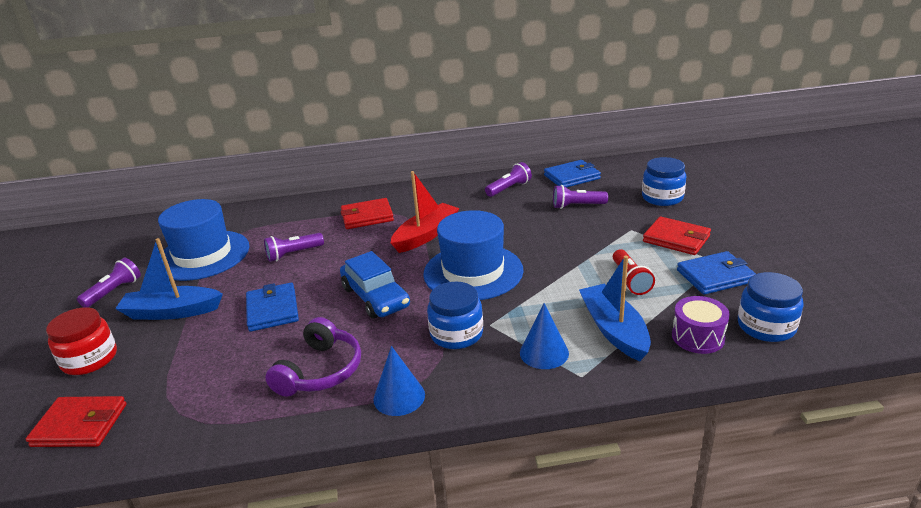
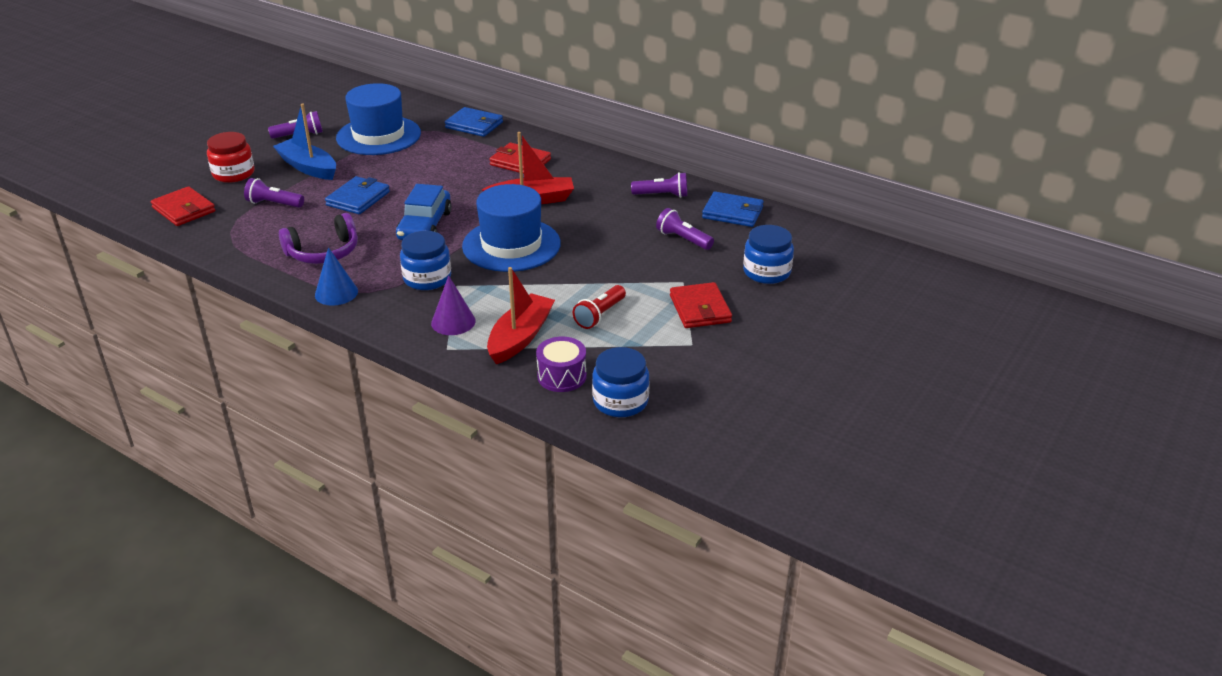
camera: 40 degrees right, 5 degrees up
purple flashlight [264,233,324,262] -> purple flashlight moved to [244,178,304,208]
blue cone [520,303,569,369] -> purple cone [431,275,476,335]
blue boat [579,255,651,361] -> red boat [487,267,555,364]
blue wallet [677,251,756,295] -> blue wallet moved to [445,107,503,137]

